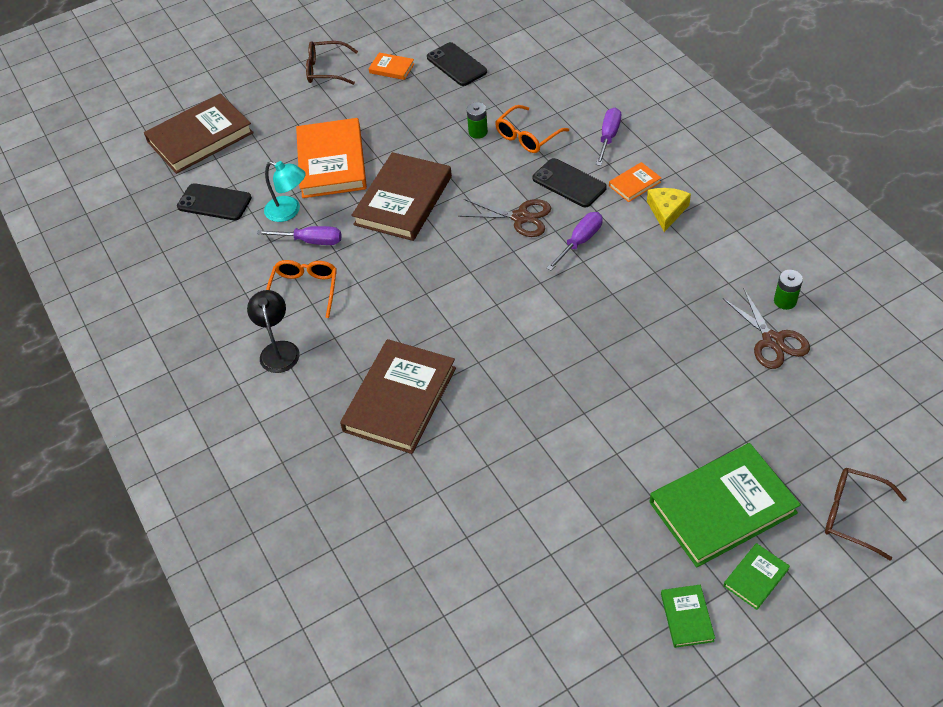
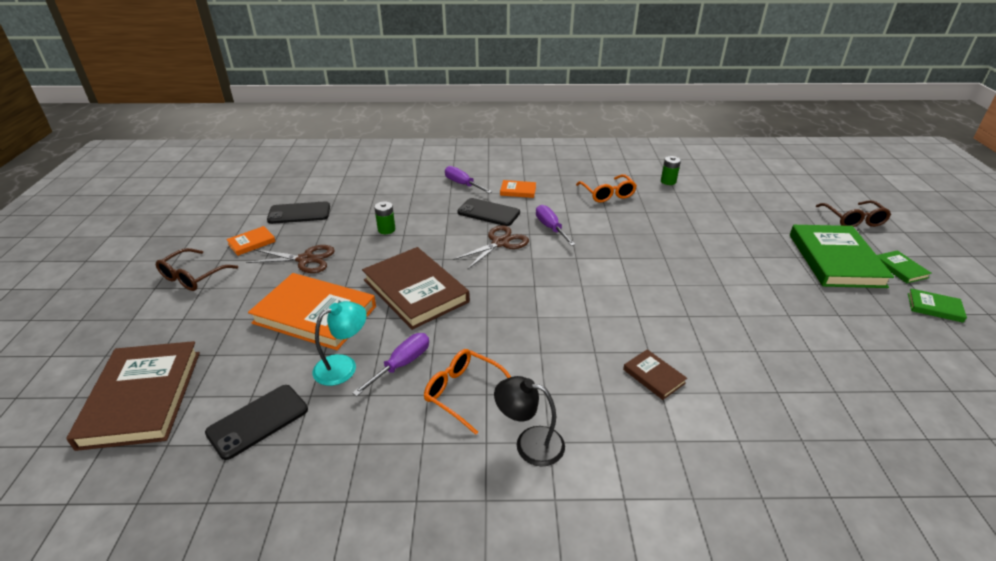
camera: 65 degrees left, 15 degrees down
brown book [340,339,456,454] -> brown book [623,349,687,400], size x0.45
orange glasses [495,105,569,153] -> orange glasses moved to [576,174,637,203]
black phone [533,158,607,207] -> black phone turned 45 degrees clockwise [457,198,520,226]
orange book [609,162,661,202] -> orange book turned 75 degrees counterclockwise [500,180,536,198]
yellow cheese [647,188,691,232] -> none
brown scissors [723,289,810,369] -> brown scissors moved to [246,245,335,273]
brown glasses [825,468,906,561] -> brown glasses turned 60 degrees counterclockwise [816,200,891,227]

